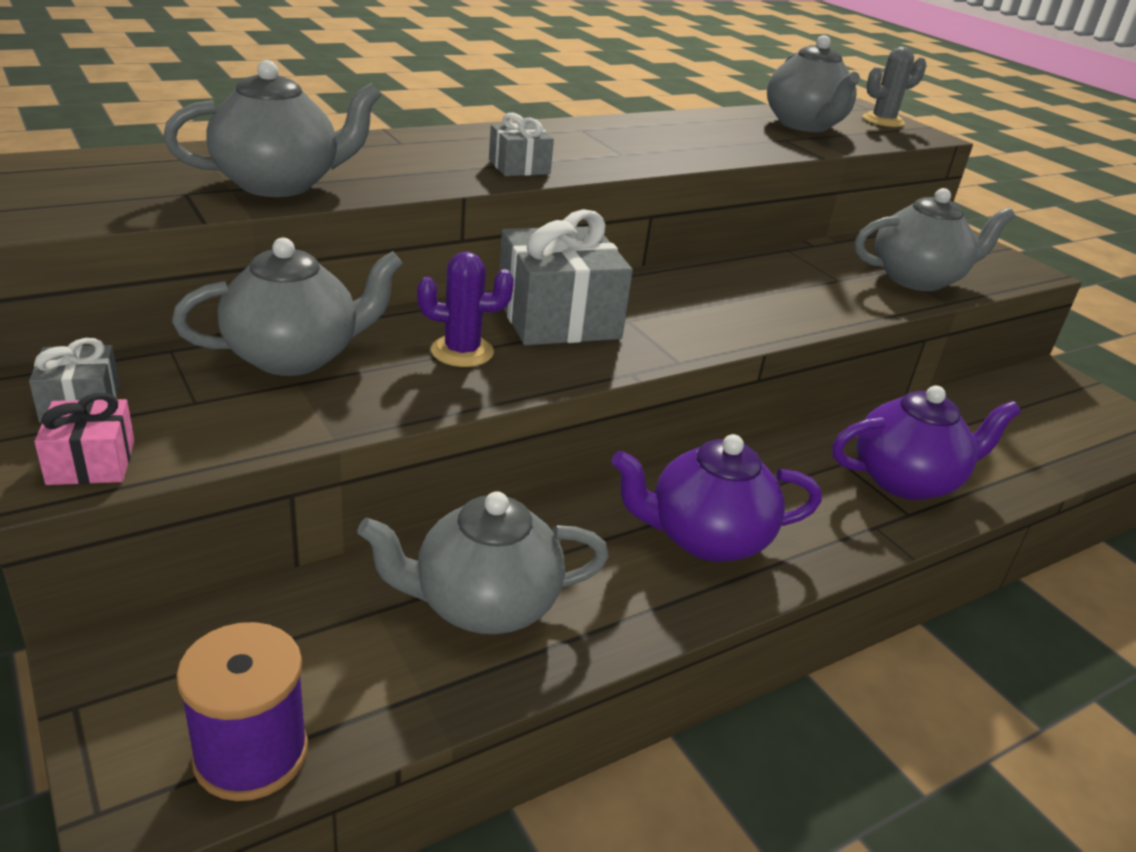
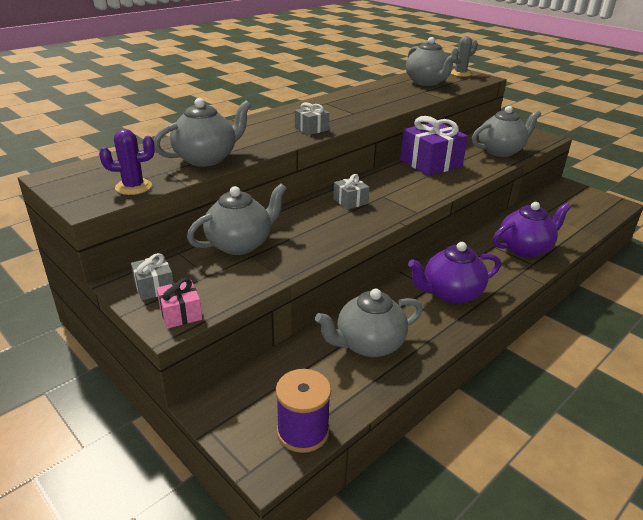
camera: 10 degrees left, 0 degrees up
purple cactus [417,252,514,367] -> purple cactus moved to [99,129,155,195]
grey gift [499,209,633,345] -> grey gift [333,174,369,209], size x0.50
none -> purple gift [400,116,468,176]

